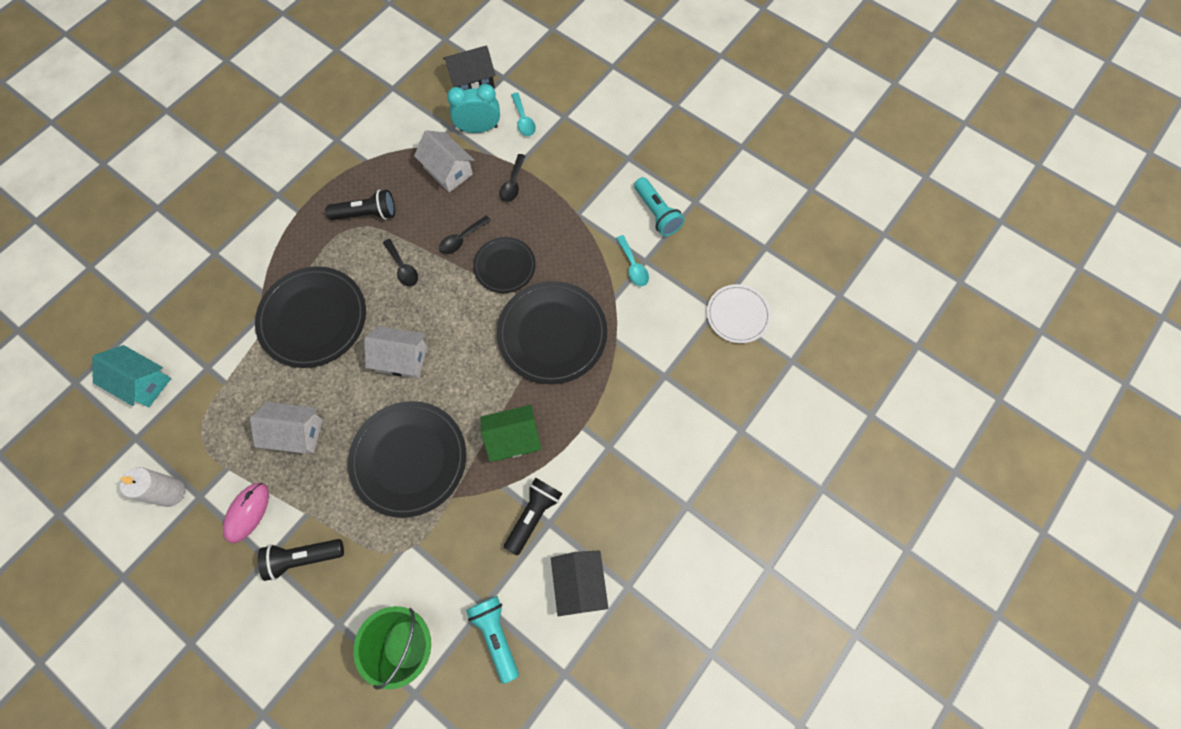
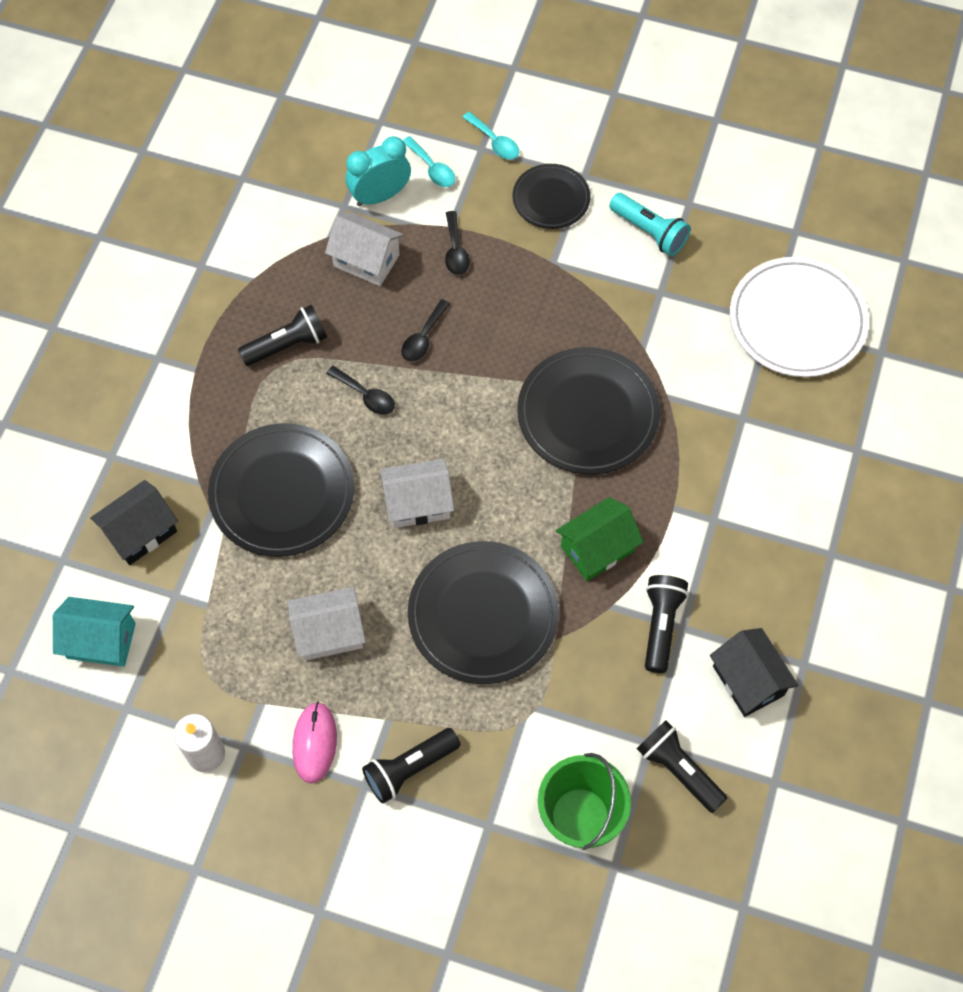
camera: 20 degrees left, 5 degrees down
black house [443,45,496,90] -> black house moved to [90,480,178,565]
turquoise flashlight [466,596,519,684] -> black flashlight [637,720,727,813]
black plate [473,237,536,293] -> black plate moved to [512,164,590,229]
turquoise spoon [616,235,649,286] -> turquoise spoon moved to [462,112,519,160]
white plate [707,284,771,343] -> white plate [730,257,869,377], size x1.70

